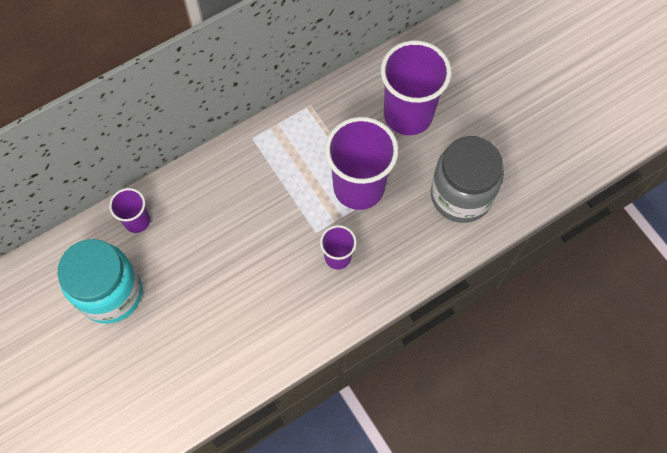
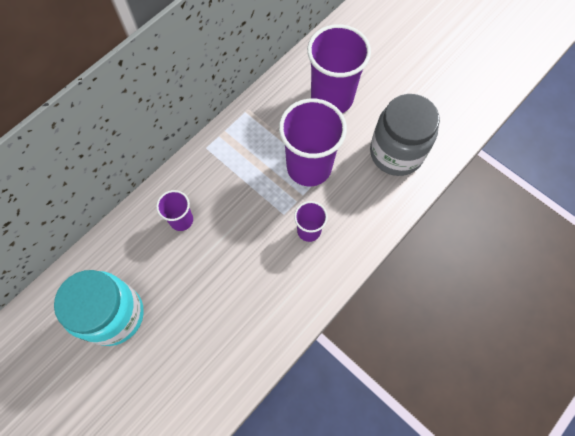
camera: 15 degrees left, 0 degrees up
purple cup [109,188,150,233] -> purple cup moved to [156,190,193,231]

